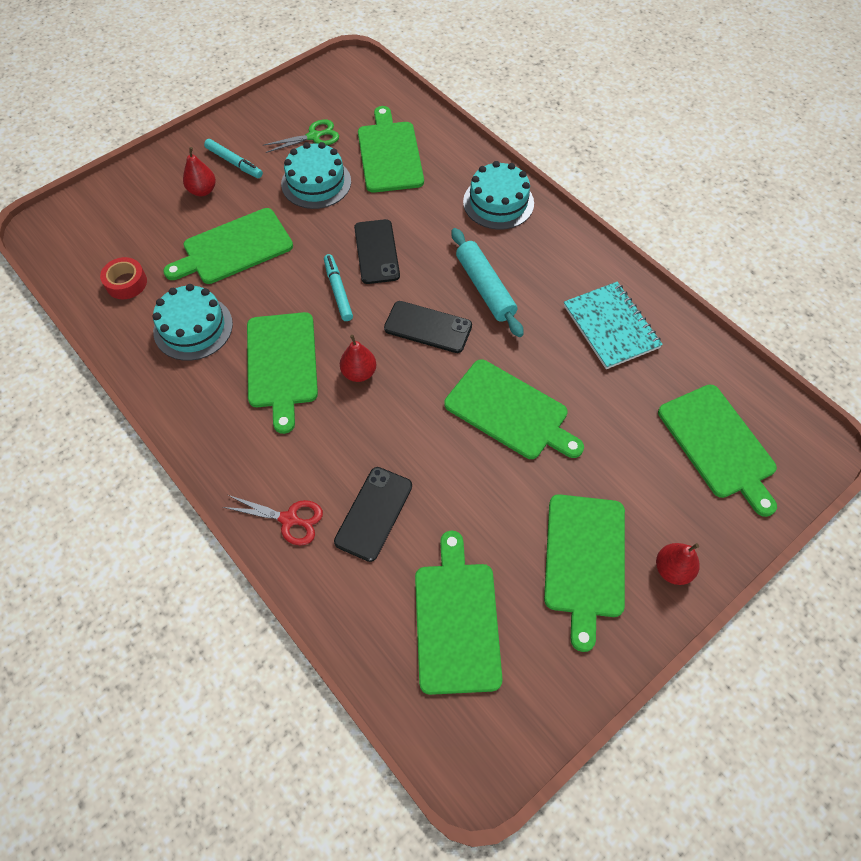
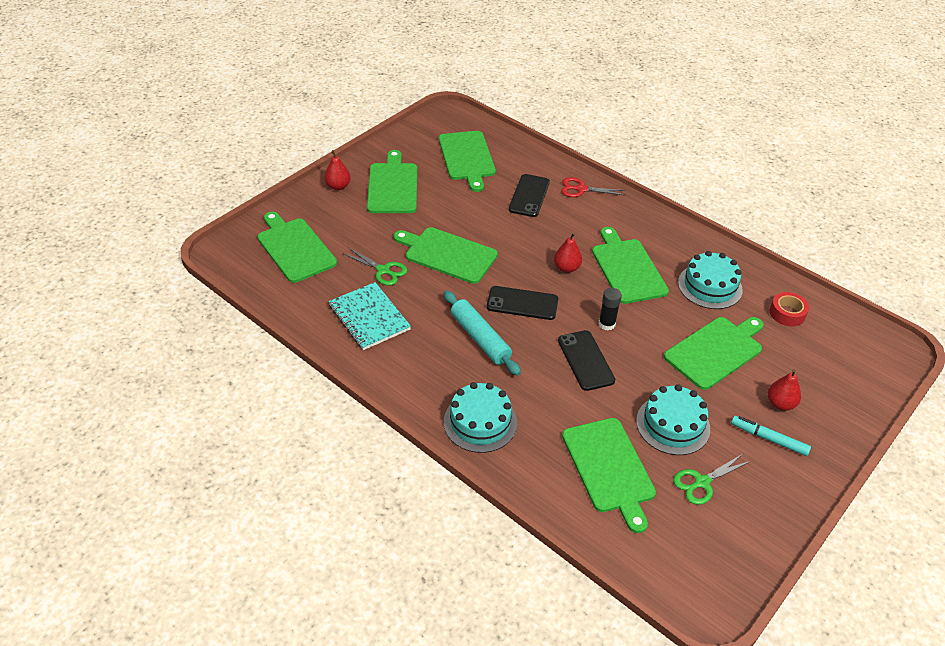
camera: 170 degrees right, 15 degrees down
turquoise marker [324,254,353,321] -> black glue stick [598,288,622,331]
none -> green scissors [343,247,407,286]

